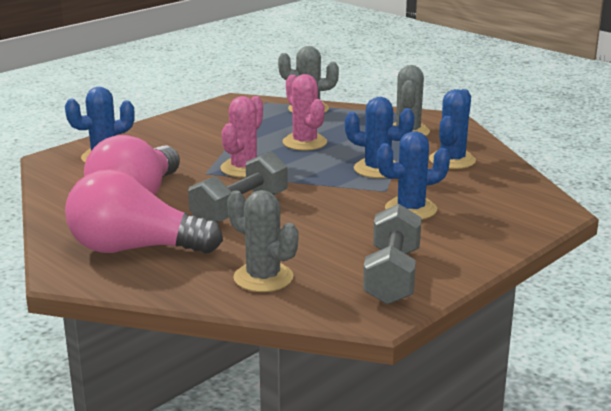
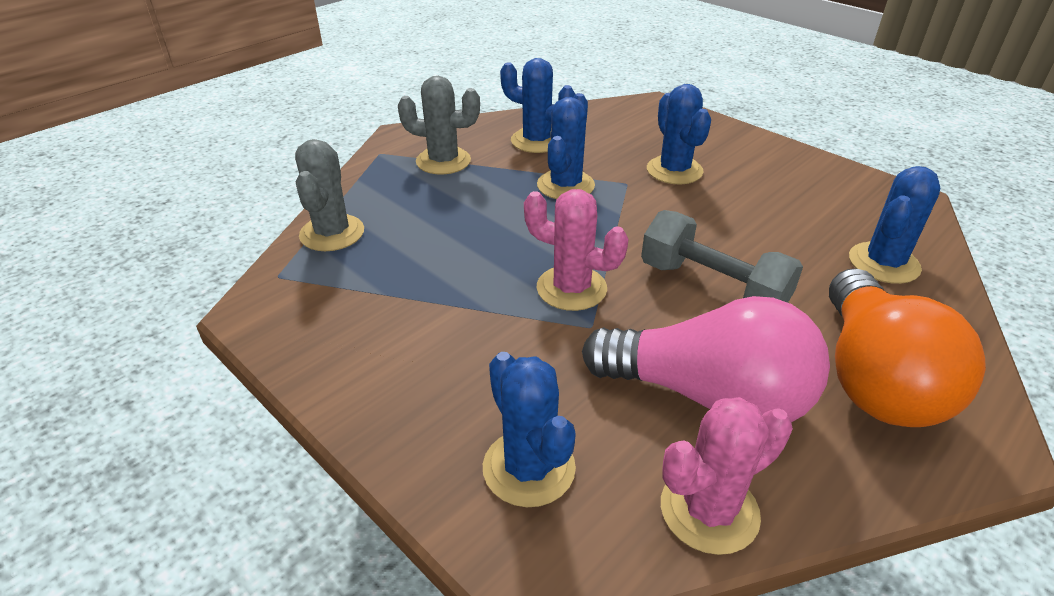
camera: 90 degrees left, 15 degrees up
pink light bulb [65,169,223,254] -> orange light bulb [829,269,986,427]
grey cactus [227,190,298,292] -> blue cactus [849,166,940,284]
pink cactus [283,74,327,151] -> pink cactus moved to [661,397,793,555]
grey dumbbell [363,204,422,305] -> none

